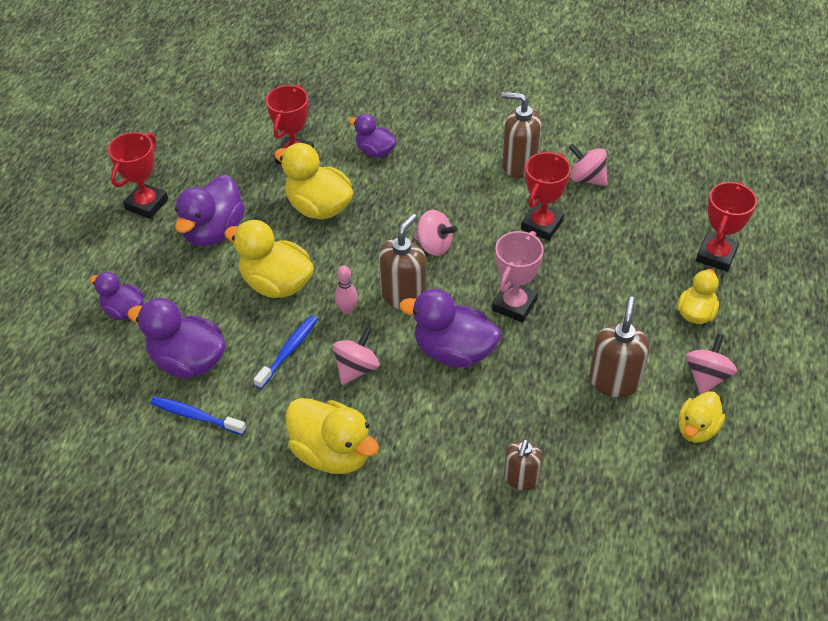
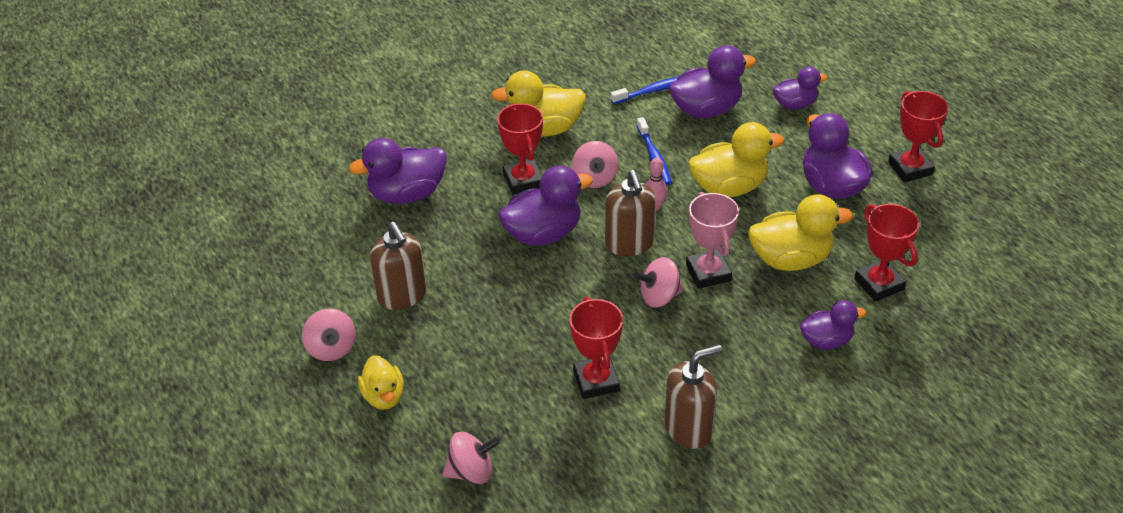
camera: 135 degrees right, 5 degrees down
pink trophy [492,231,544,323] -> pink trophy moved to [686,192,739,289]
brown soap dispenser [504,439,543,490] -> purple duck [349,138,447,204]
pink spinning top [569,144,608,186] -> pink spinning top moved to [443,432,500,484]
yellow duck [678,391,725,443] -> none
red trophy [696,182,757,272] -> red trophy moved to [497,103,543,195]

